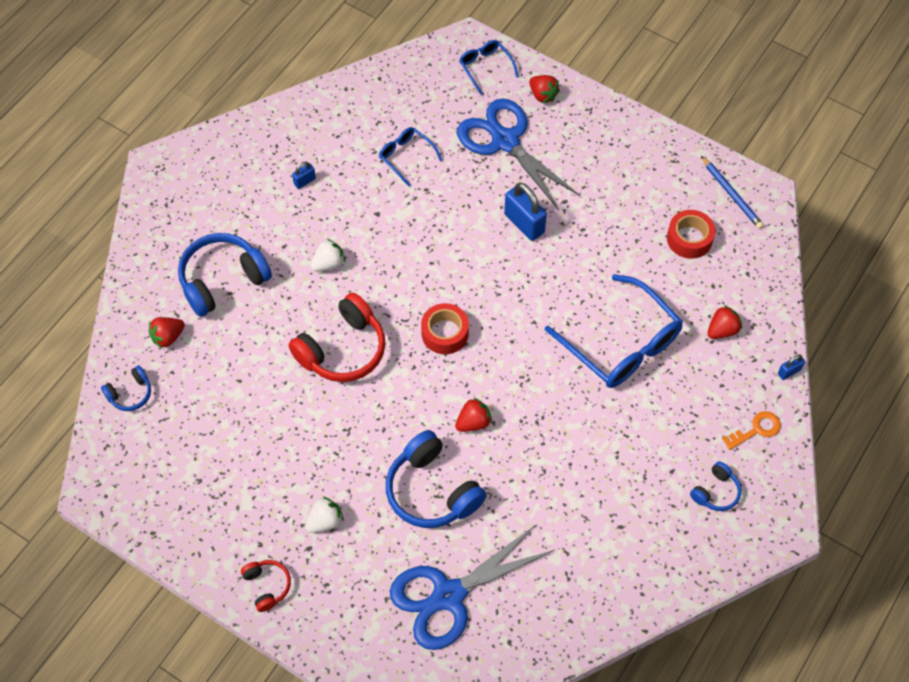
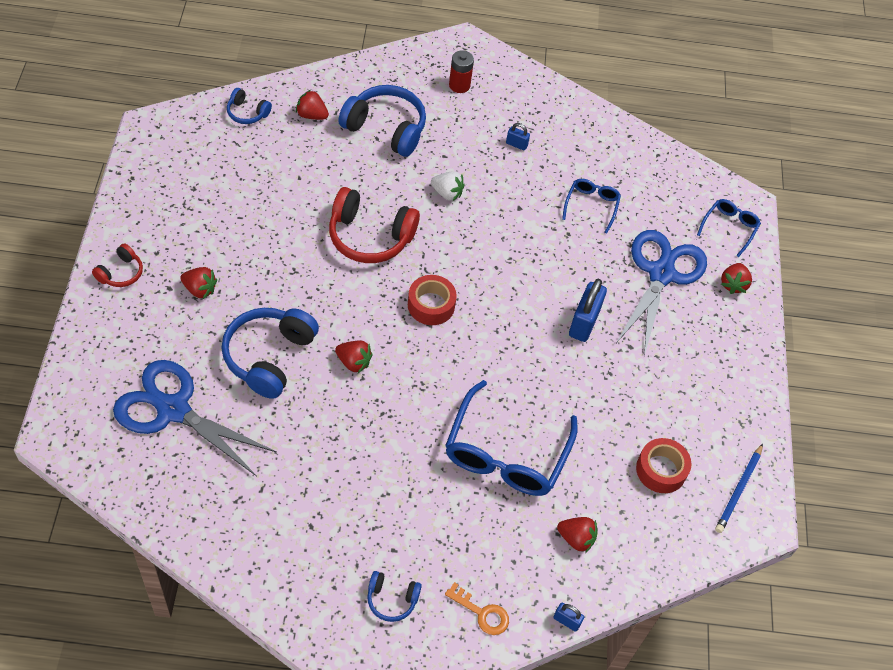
camera: 55 degrees right, 5 degrees down
white strawberry [306,496,344,533] -> red strawberry [180,267,217,299]
none -> red battery [449,50,474,93]

